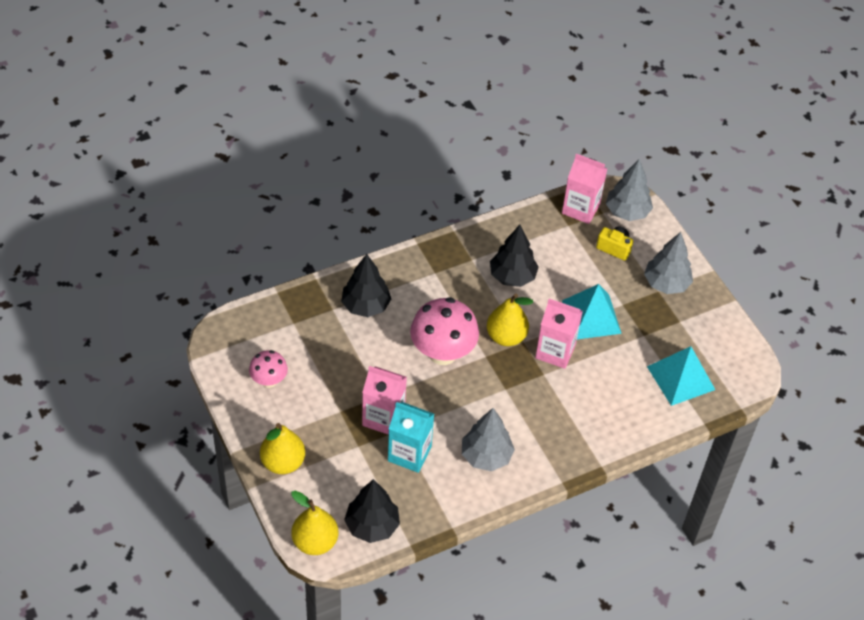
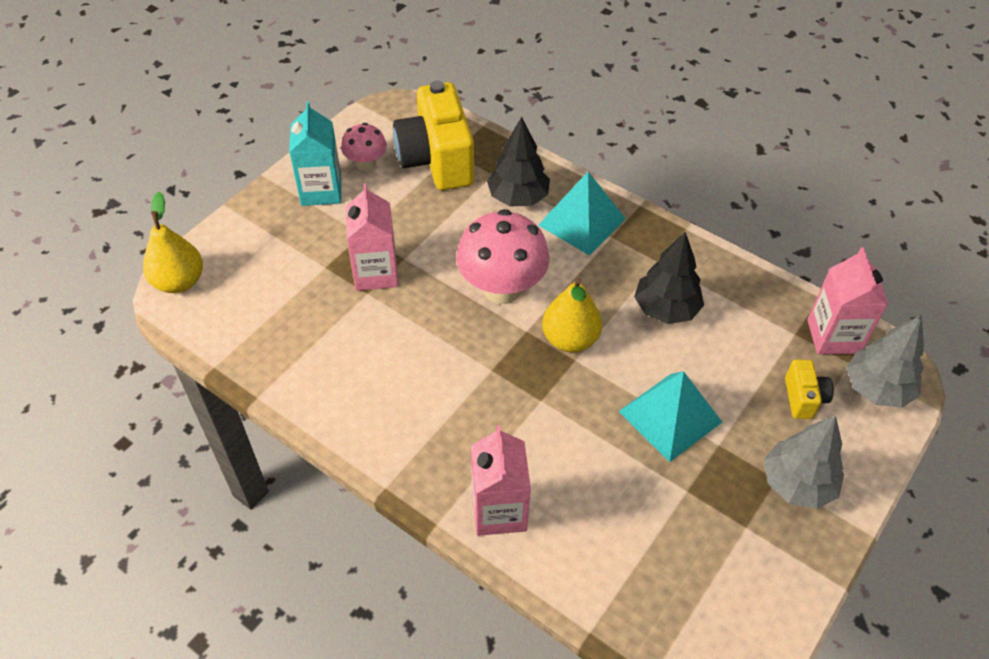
camera: 65 degrees right, 0 degrees up
yellow pear [260,423,305,474] -> none
black tree [344,479,400,543] -> none
turquoise carton [388,402,434,473] -> turquoise carton moved to [289,101,341,206]
grey tree [462,408,515,471] -> none
pink carton [535,299,583,369] -> pink carton moved to [471,425,531,536]
turquoise pyramid [647,346,715,406] -> turquoise pyramid moved to [538,172,626,256]
none -> yellow camera [393,81,474,190]

